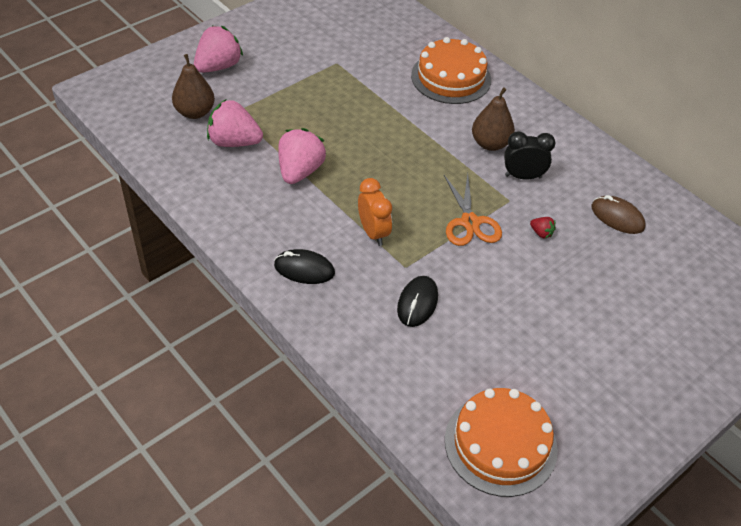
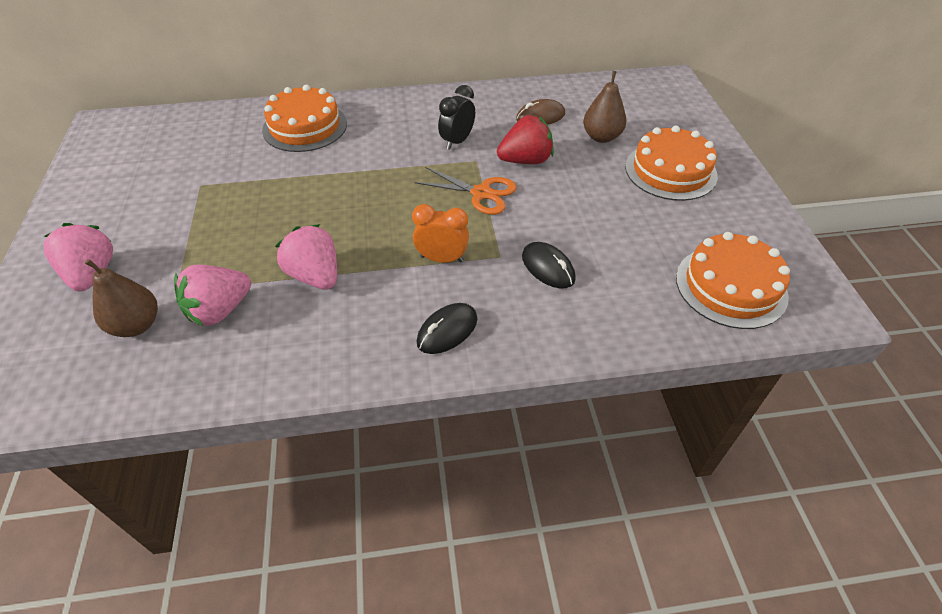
camera: 55 degrees left, 0 degrees up
brown pear [472,87,515,151] -> brown pear moved to [583,71,626,143]
red strawberry [530,217,556,239] -> red strawberry [497,115,554,164], size x2.28
none -> orange cake [625,126,718,201]

